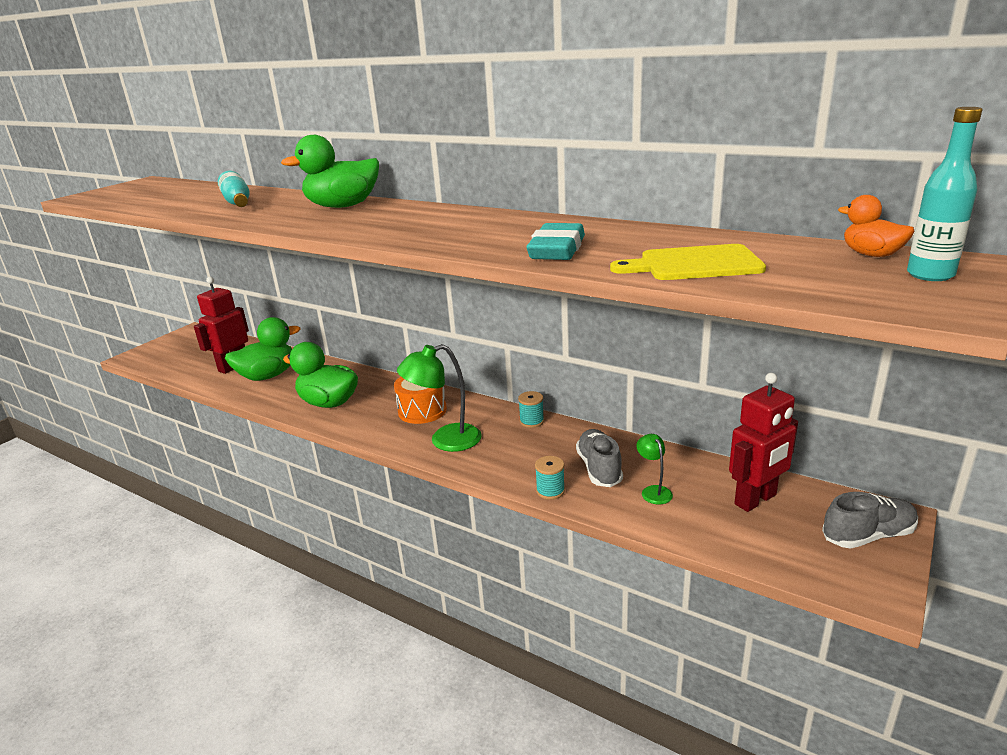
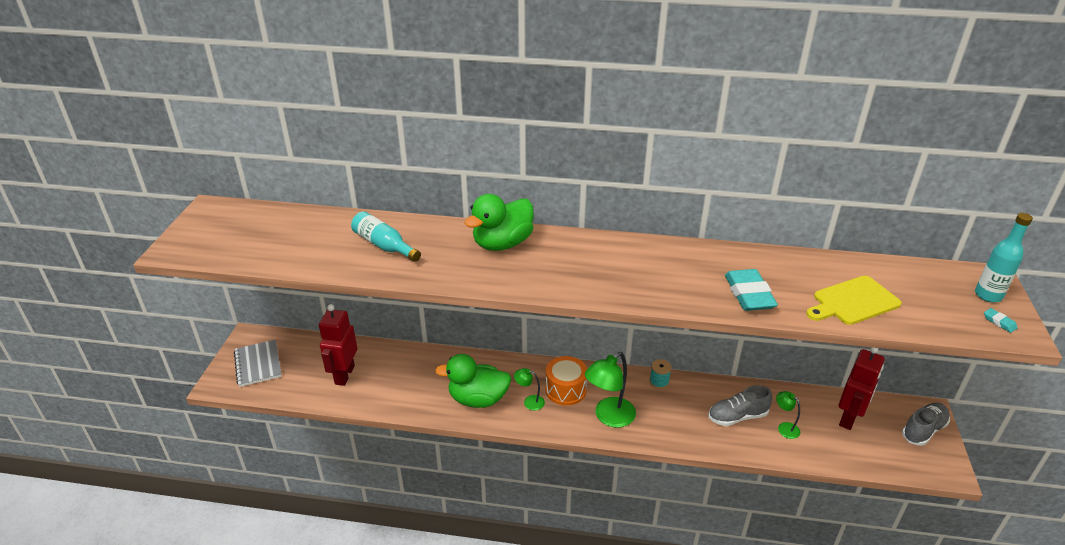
camera: 25 degrees left, 10 degrees up
green duck [225,317,300,381] -> none
turquoise spool [535,456,565,500] -> none
grey shoe [576,429,623,487] -> grey shoe turned 75 degrees counterclockwise [708,385,772,426]
orange duck [838,195,914,257] -> none
none -> grey notebook [234,339,282,387]
none -> green lamp [514,368,545,411]
none -> turquoise eraser [984,308,1017,333]

